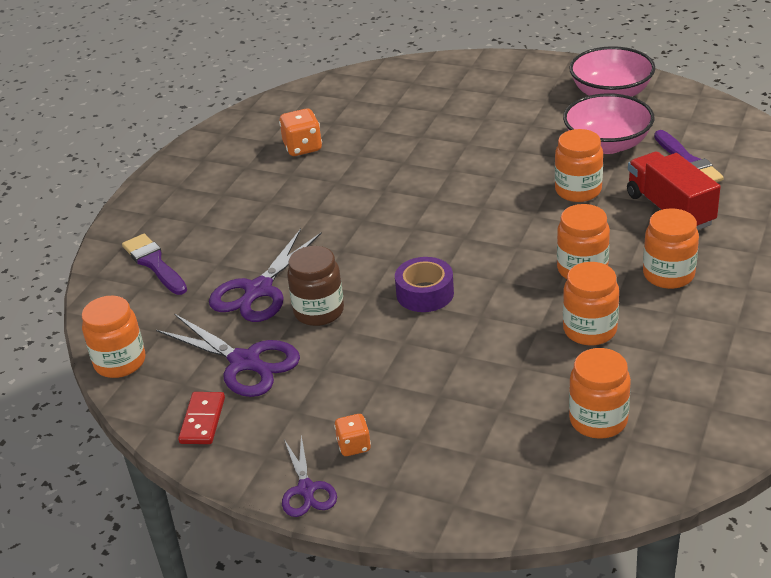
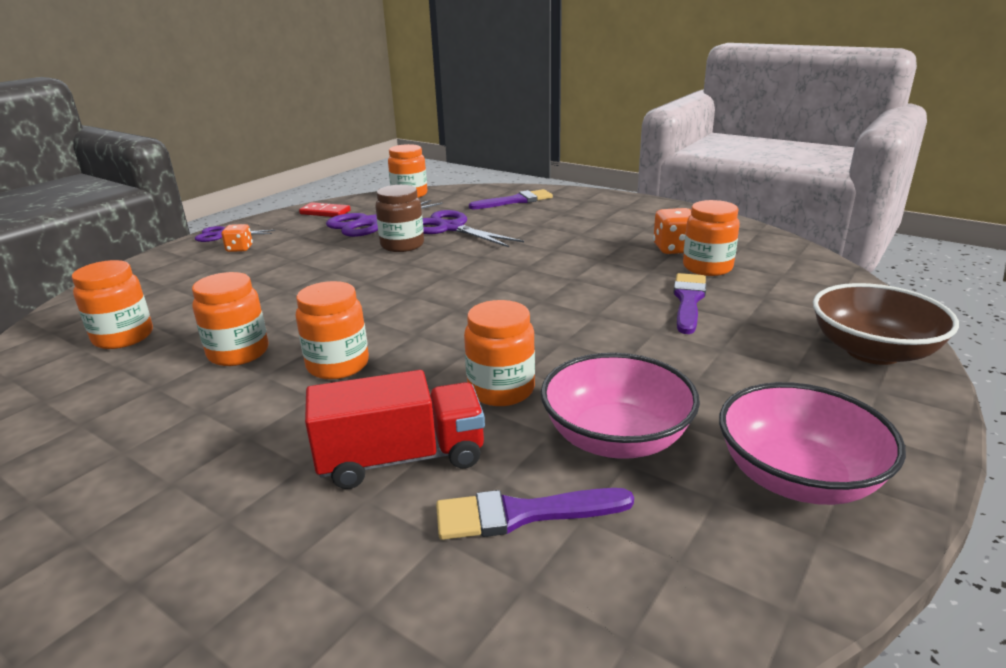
camera: 100 degrees right, 10 degrees down
purple tape [395,257,454,312] -> none
orange jar [643,208,699,289] -> orange jar moved to [683,200,740,276]
none -> purple brush [673,273,706,334]
none -> brown bowl [813,283,959,365]

